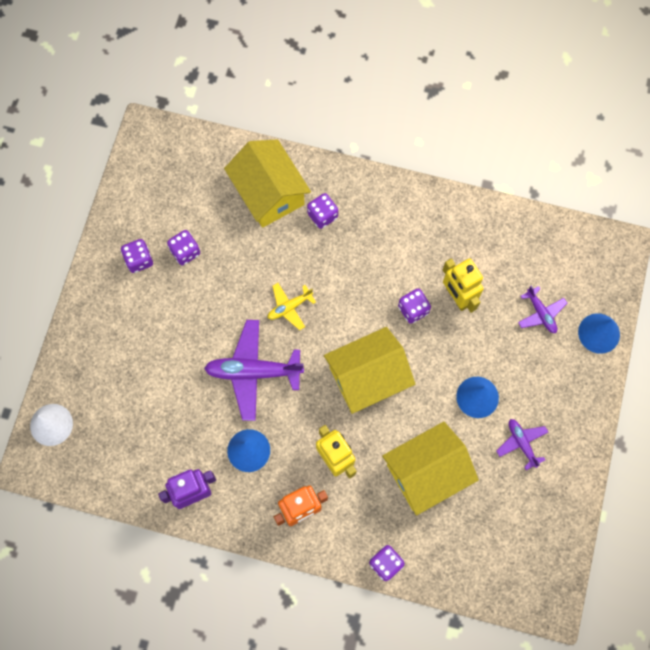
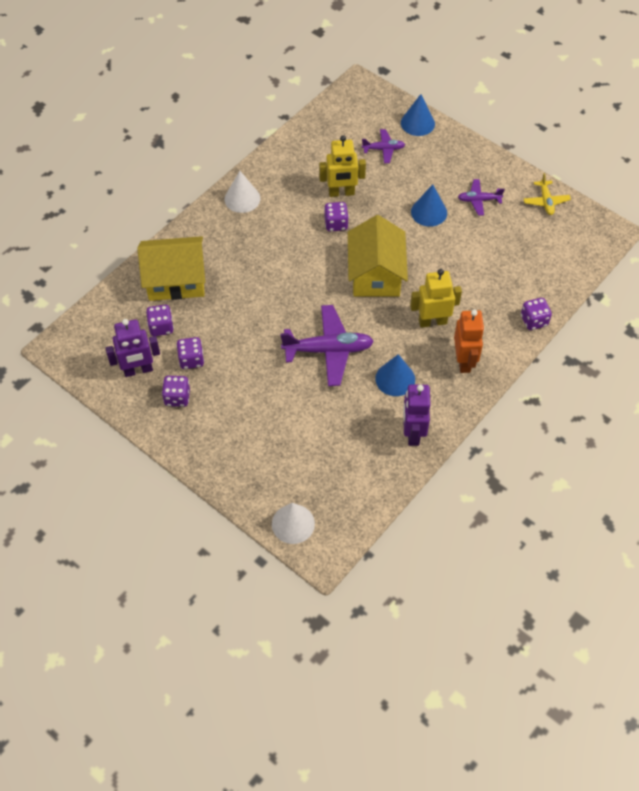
camera: 65 degrees left, 15 degrees down
purple plane [204,320,304,421] -> purple plane turned 120 degrees counterclockwise [280,305,374,386]
yellow plane [268,283,316,330] -> yellow plane moved to [523,173,571,215]
purple dice [307,193,338,229] -> purple dice moved to [146,305,174,336]
yellow house [382,422,479,516] -> none
none -> purple robot [105,319,160,377]
none -> white cone [224,171,260,213]

